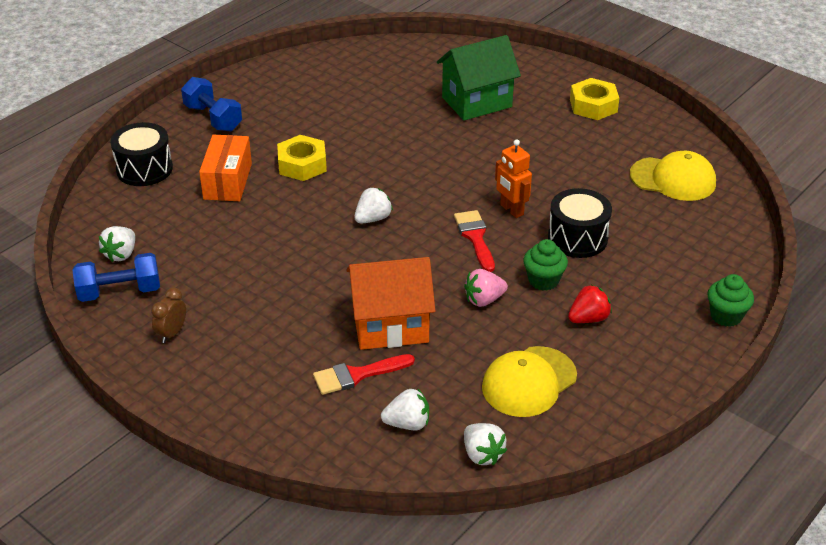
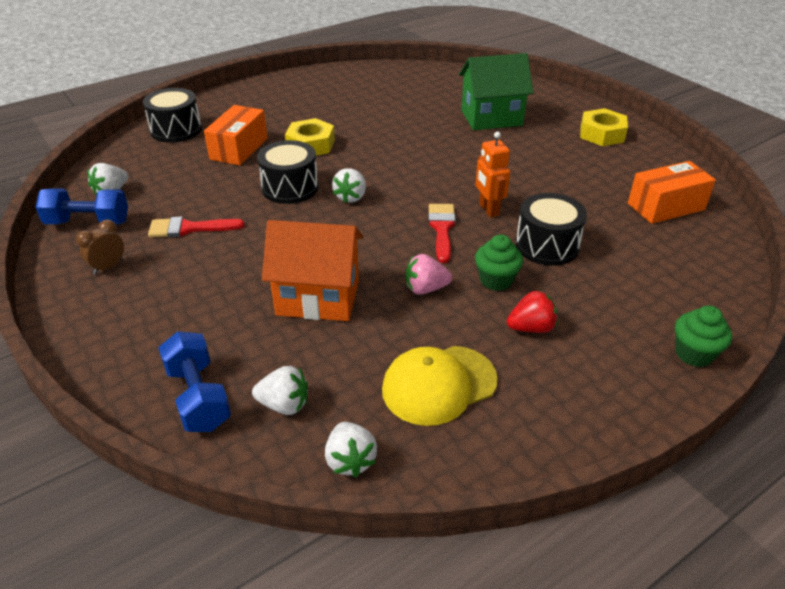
camera: 15 degrees right, 0 degrees up
blue dumbbell [181,77,242,132] -> blue dumbbell moved to [158,331,231,432]
red brush [313,354,415,395] -> red brush moved to [148,216,245,238]
white strawberry [354,187,393,224] -> white strawberry turned 135 degrees clockwise [332,168,366,203]
yellow cap [630,151,716,201] -> orange box [628,161,716,224]
none -> black drum [257,140,318,204]

